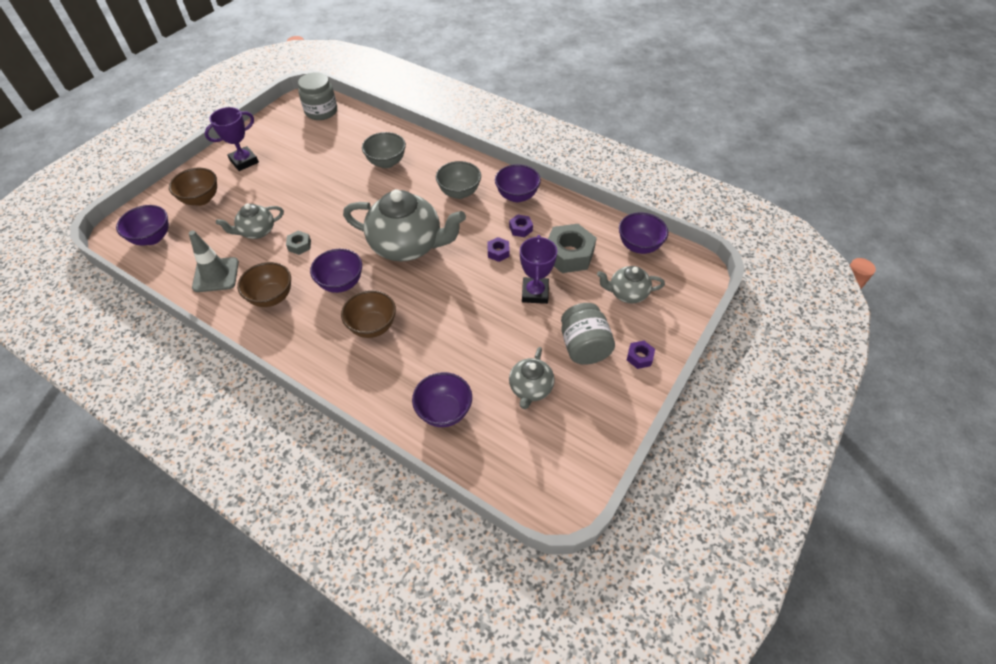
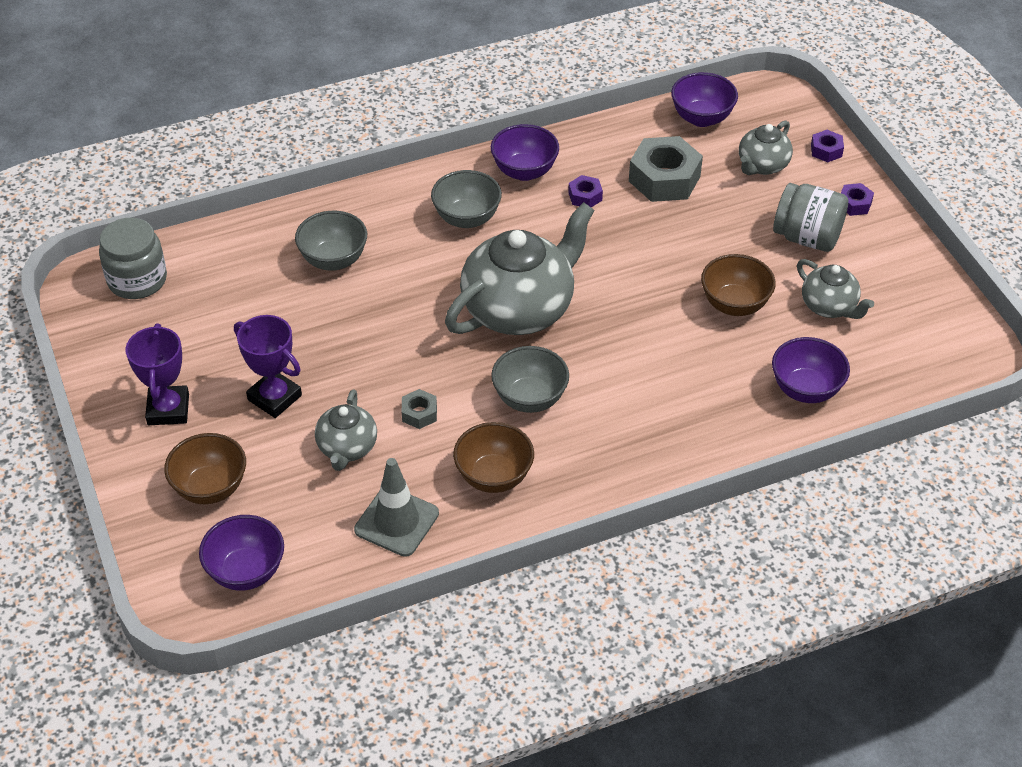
camera: 55 degrees left, 5 degrees down
purple bowl [310,249,362,293] -> grey bowl [491,346,569,413]
brown bowl [341,290,396,338] -> brown bowl moved to [701,254,776,316]
purple nut [487,237,510,262] -> purple nut moved to [811,130,844,162]
purple trophy [520,235,557,304] -> purple trophy moved to [234,315,302,418]

